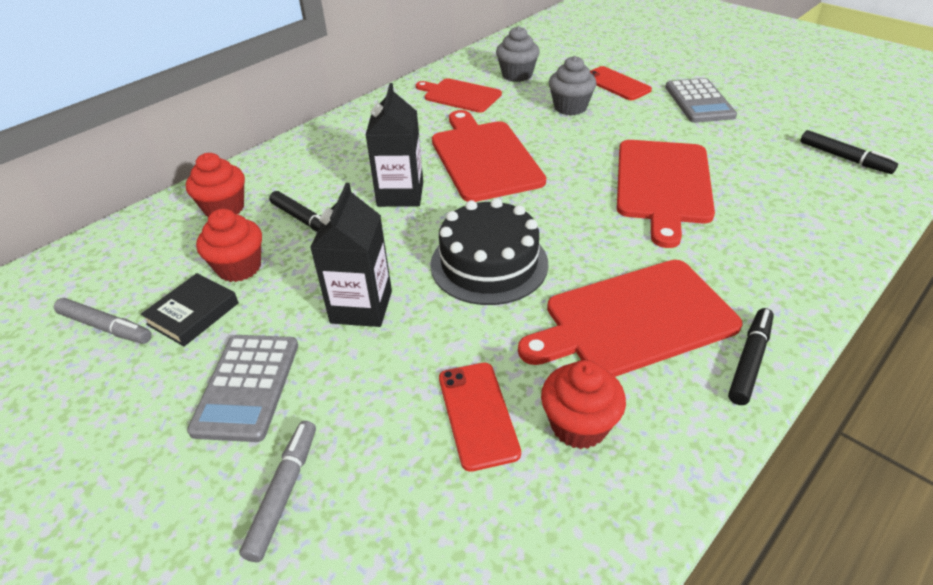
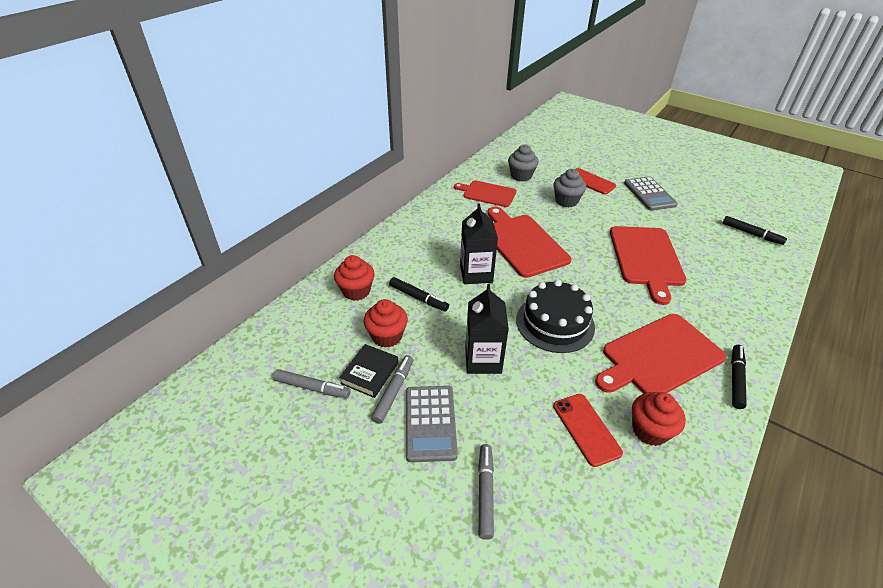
camera: 10 degrees left, 0 degrees up
none -> grey marker [371,355,413,424]

